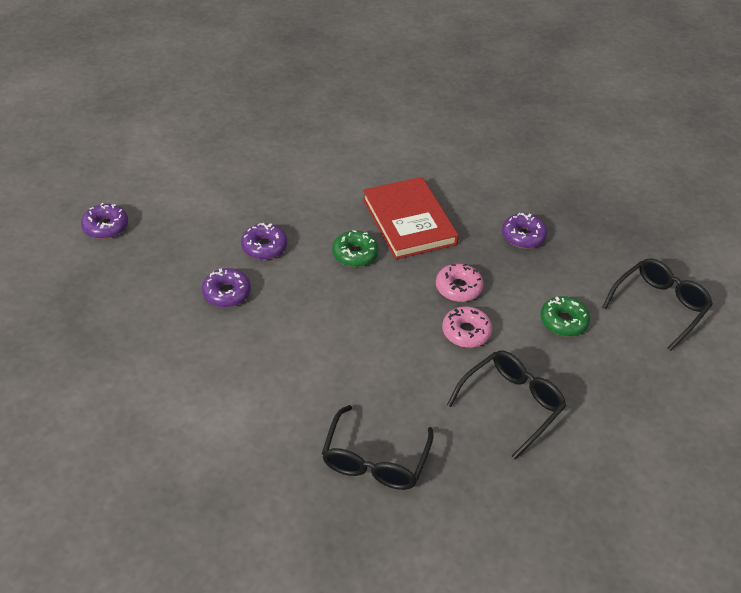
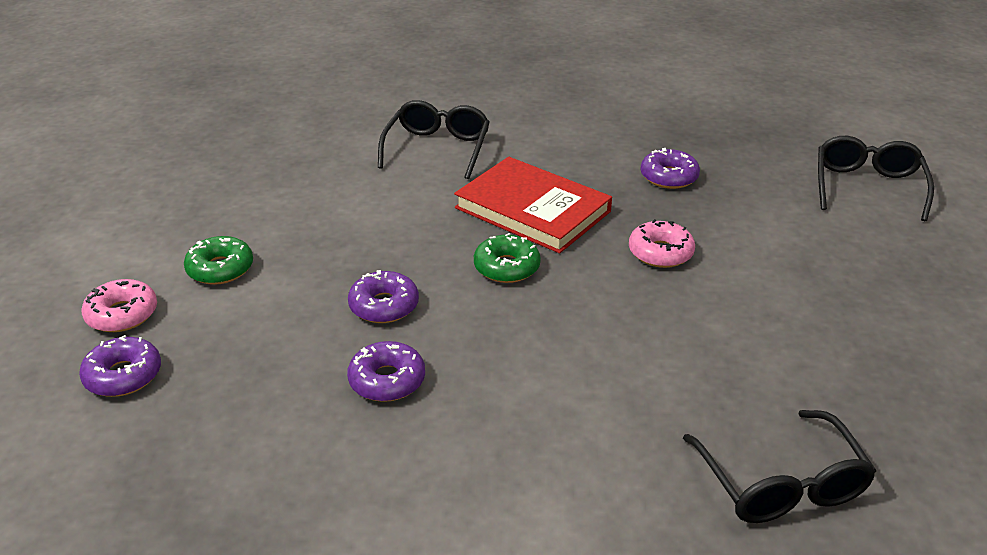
camera: 30 degrees left, 10 degrees down
pink donut [442,306,492,348] -> pink donut moved to [81,279,157,332]
black glasses [447,351,566,459] -> black glasses moved to [378,100,490,179]
green donut [540,296,590,336] -> green donut moved to [184,236,253,285]

